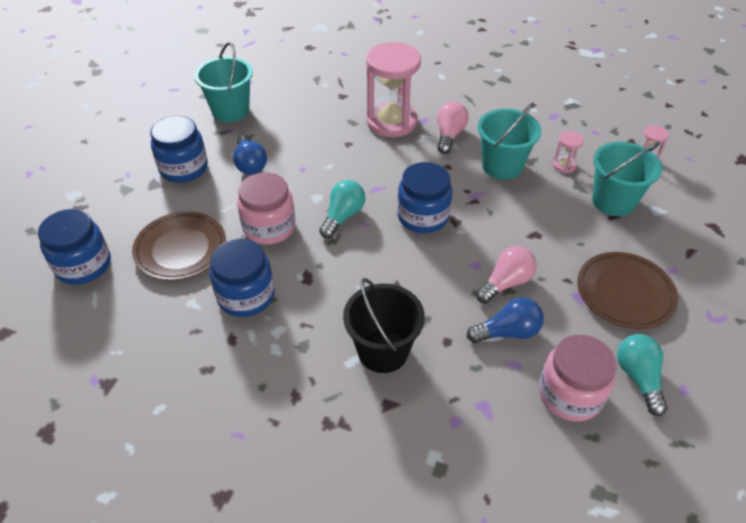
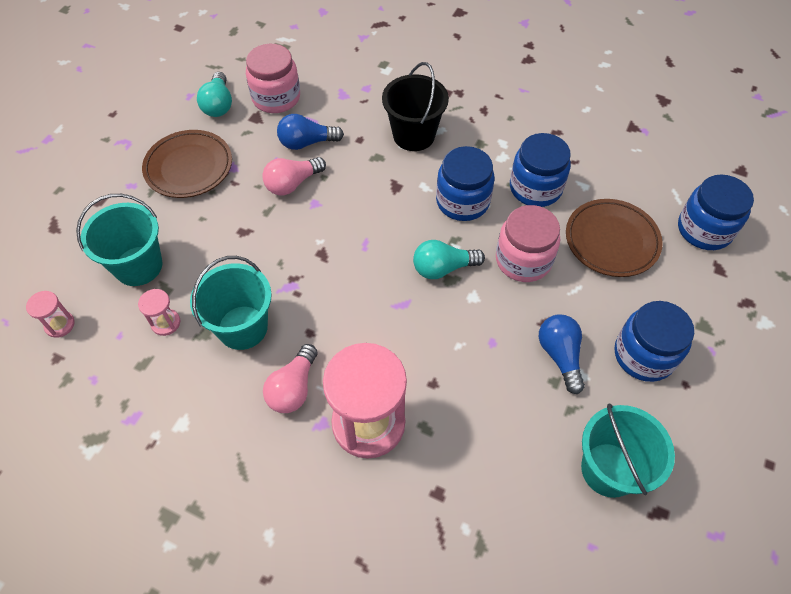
camera: 175 degrees left, 10 degrees up
turquoise light bulb [319,180,365,238] -> turquoise light bulb turned 45 degrees clockwise [413,240,485,279]
blue jar [397,162,453,233] -> blue jar moved to [436,146,495,221]

